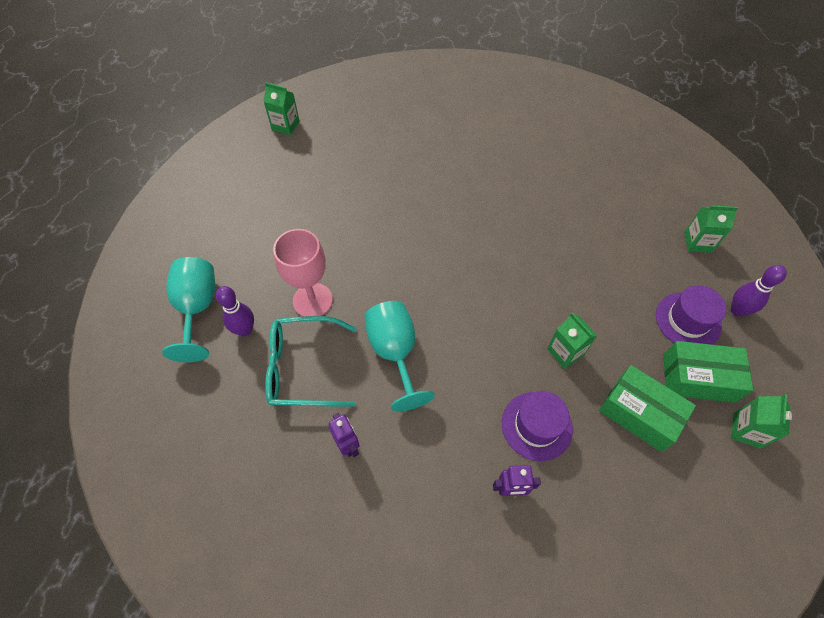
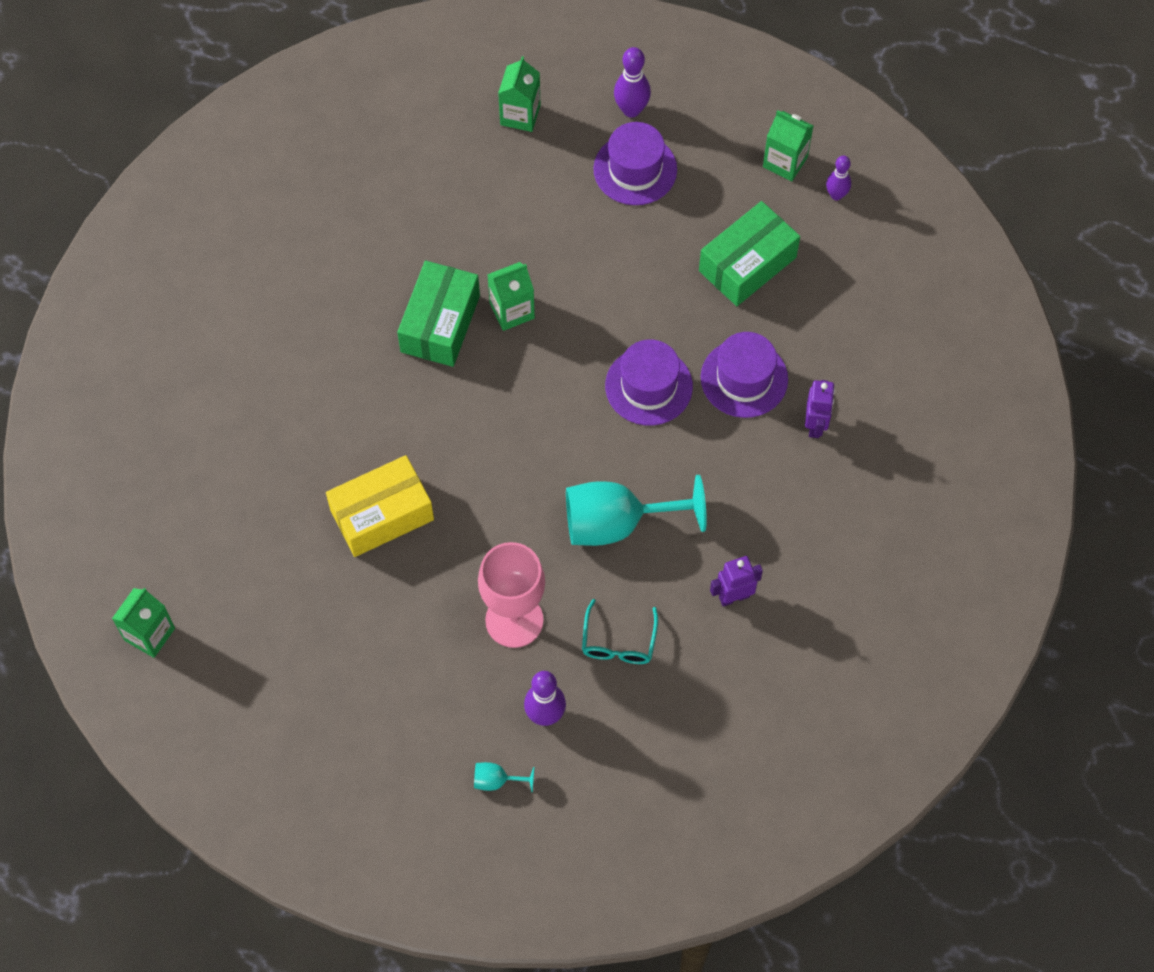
camera: 80 degrees left, 5 degrees up
turquoise goblet [162,257,215,362] -> turquoise goblet [474,762,534,792], size x0.42
turquoise glasses [265,316,357,407] -> turquoise glasses [582,599,658,664], size x0.56
green carton [547,313,597,369] -> green carton moved to [487,262,535,331]
green box [663,341,753,403] -> green box moved to [397,261,480,367]
none -> yellow box [326,455,434,557]
none -> purple hat [605,339,693,426]
none -> purple bowling pin [826,156,851,200]

